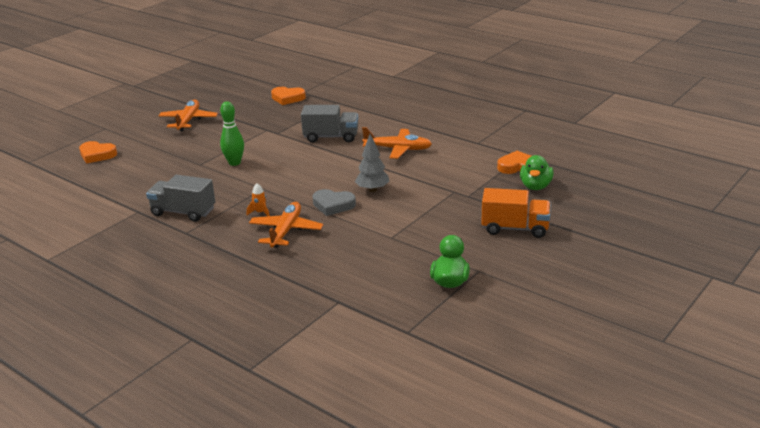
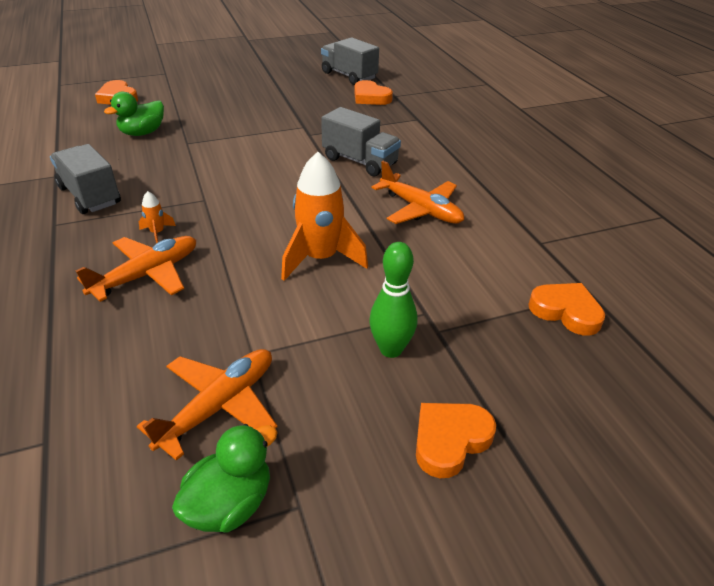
camera: 30 degrees right, 10 degrees up
orange plane [158,99,218,131] -> orange plane moved to [137,349,278,461]
green bowling pin [220,101,244,166] -> green bowling pin moved to [369,242,417,358]
grey heart [312,189,356,216] -> none
grey tree [355,134,390,192] -> orange rocket [281,152,368,281]
orange truck [481,188,551,238] -> orange heart [416,403,496,478]
green duck [520,155,554,190] -> green duck moved to [104,91,164,136]
none -> grey truck [321,37,379,85]

